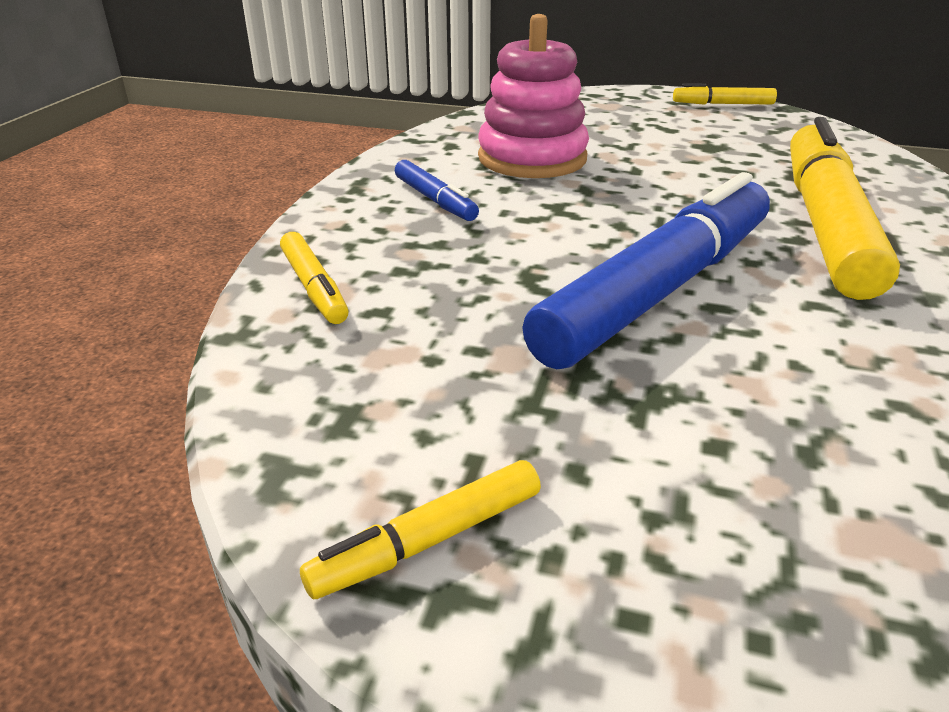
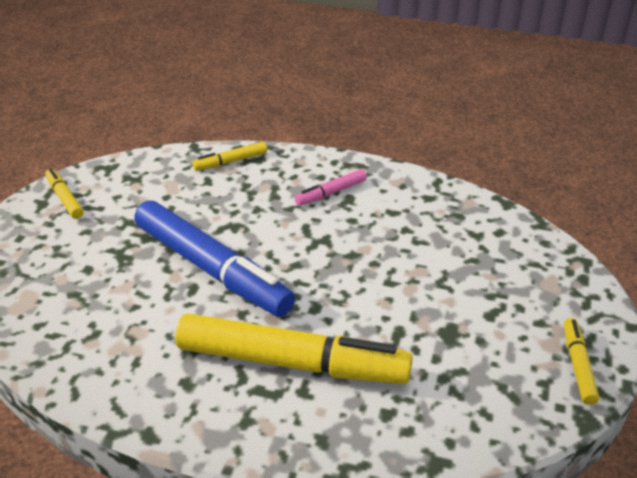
camera: 90 degrees right, 5 degrees up
blue marker [395,160,479,221] -> pink marker [295,169,367,206]
pink stacking toy [478,14,589,178] -> none

